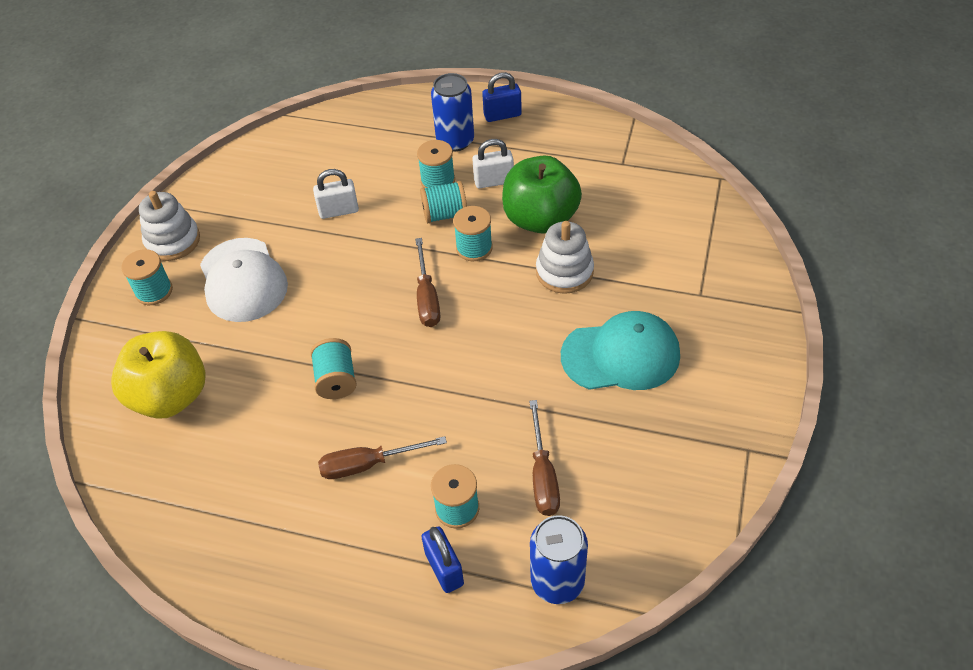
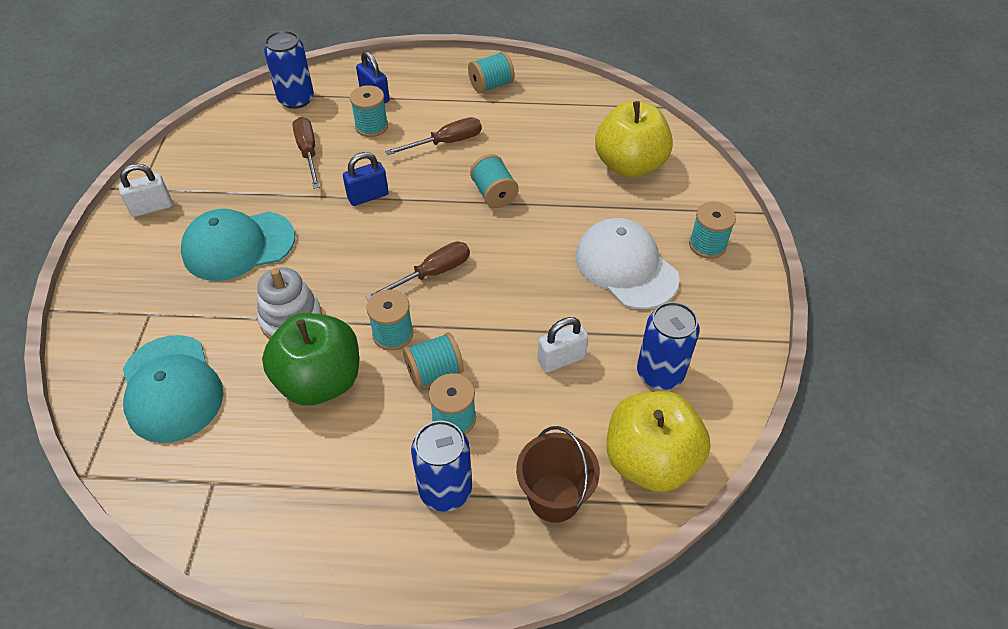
camera: 165 degrees right, 0 degrees up
white stacking toy [139,191,200,261] -> none
brown screwdriver [415,238,440,327] -> brown screwdriver turned 75 degrees clockwise [366,242,470,301]
white padlock [472,139,514,188] -> white padlock moved to [119,164,172,217]
blue padlock [482,72,522,122] -> blue padlock moved to [343,152,389,206]
none -> turquoise cap [123,335,223,443]
none -> turquoise spool [468,51,515,94]
none -> brown bucket [516,426,600,523]
none -> yellow apple [607,391,711,492]
none -> blue can [637,302,700,390]

